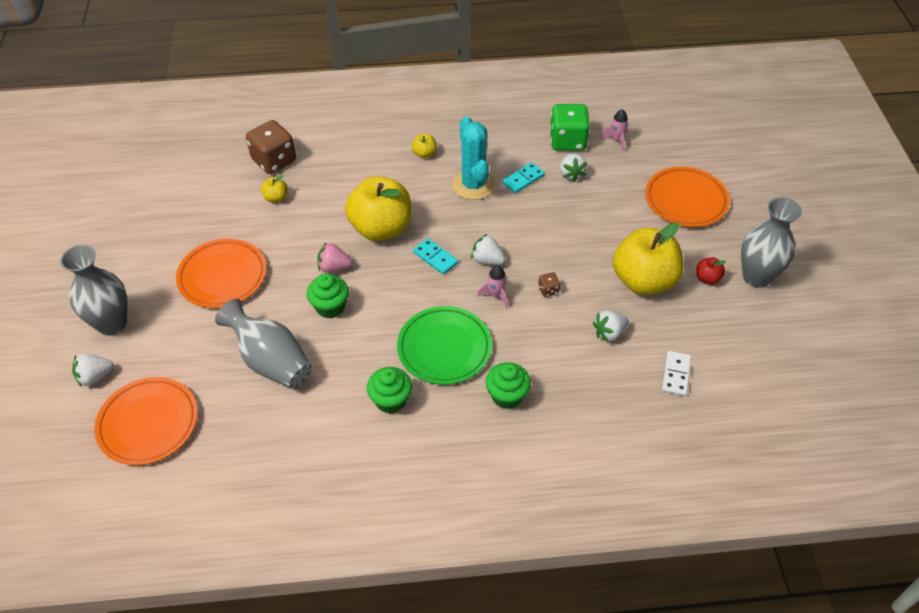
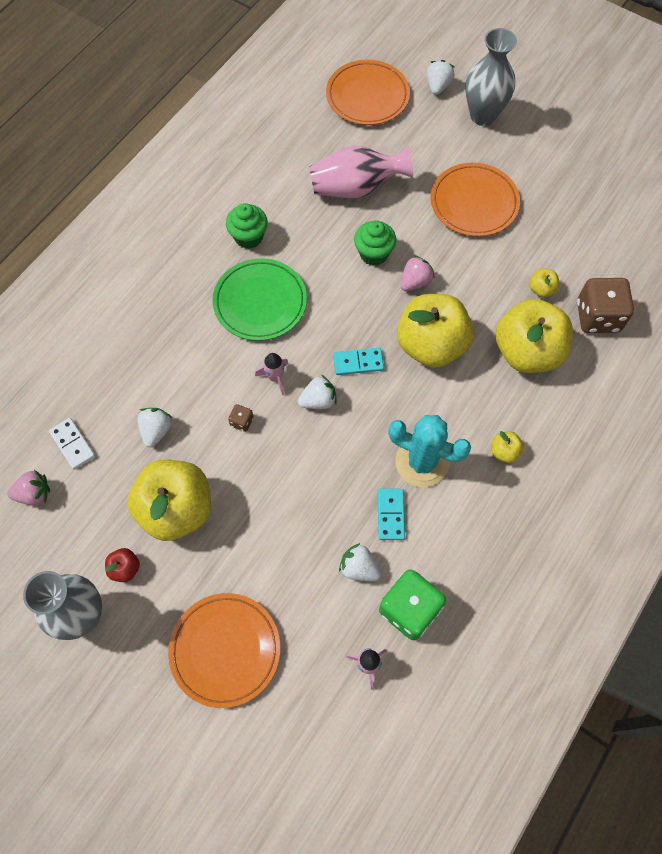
camera: 130 degrees right, 15 degrees up
grey vase [215,299,312,389] -> pink vase [309,146,413,198]
green cupcake [486,362,531,409] -> none
none -> pink strawberry [7,470,50,506]
none -> yellow apple [495,299,573,373]

